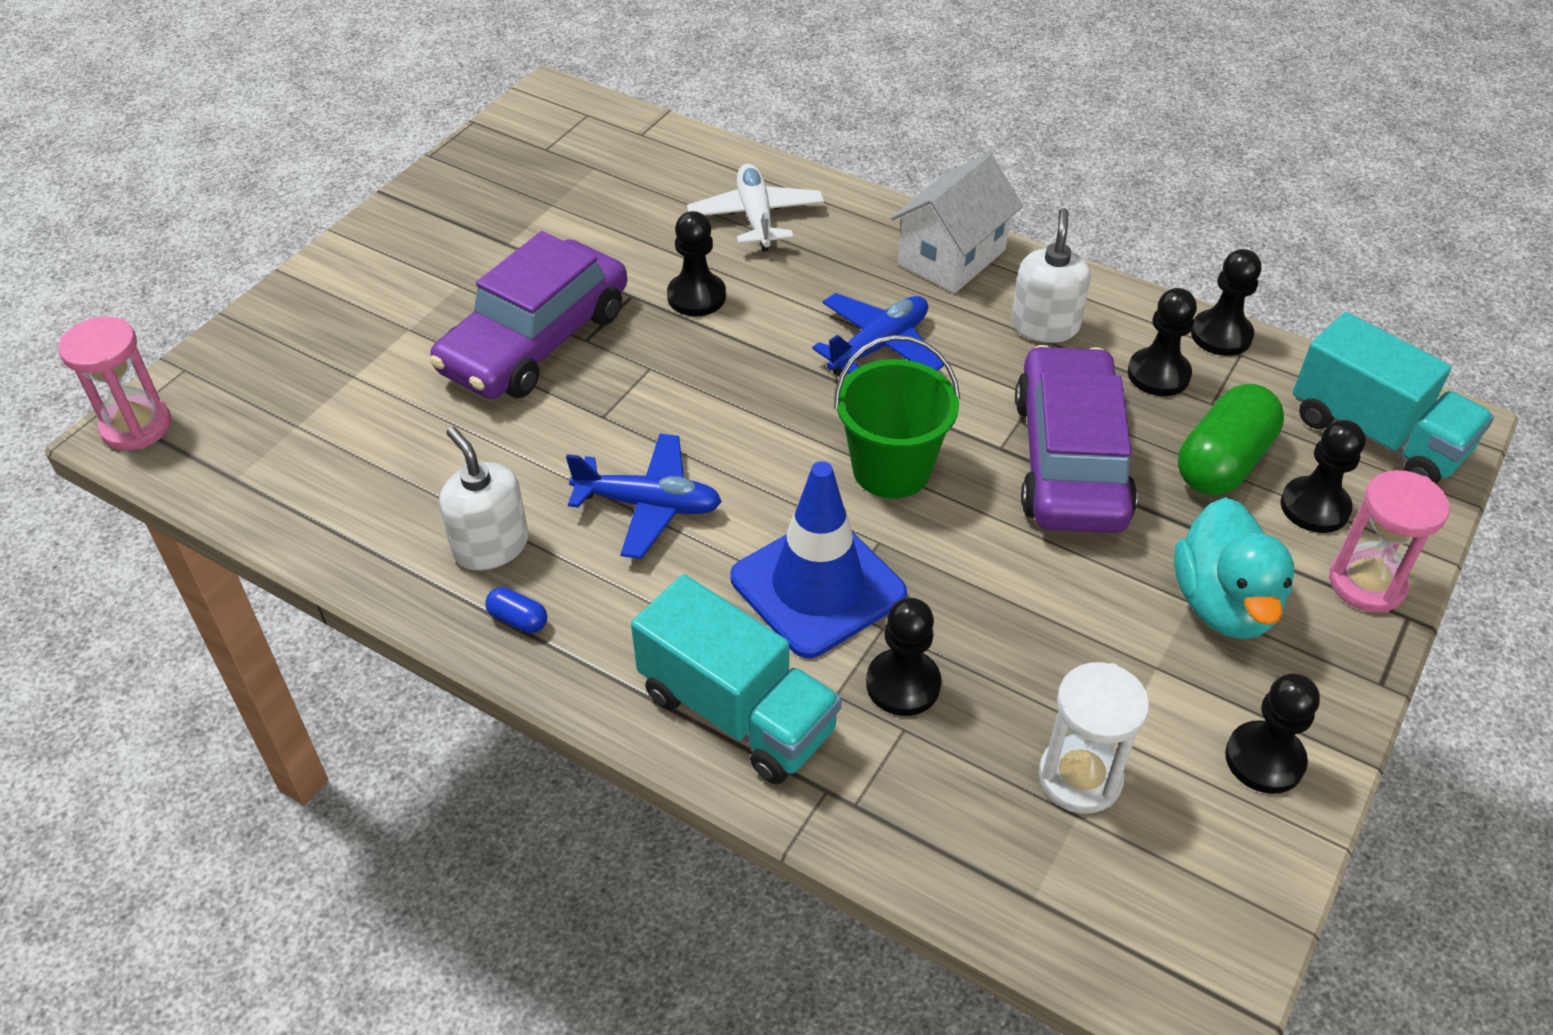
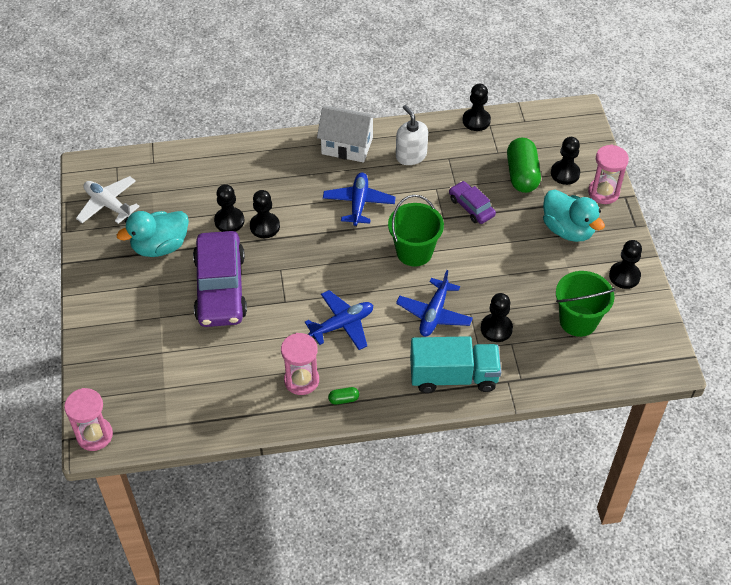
camera: 40 degrees left, 5 degrees up
white soap dispenser [439,427,529,570] -> pink hourglass [281,333,319,395]
blue capsule [485,587,547,633] -> green capsule [328,387,359,405]
white plane [687,164,824,252] -> white plane moved to [76,176,140,224]
blue traffic cone [730,461,907,658] -> blue plane [396,270,473,336]
white house [891,153,1023,293] -> white house turned 75 degrees counterclockwise [317,106,377,162]
purple car [1015,345,1138,533] -> purple car [449,181,496,224], size x0.50
white hourglass [1038,662,1149,814] -> green bucket [556,271,615,337]
black pawn [1128,288,1197,396] -> black pawn moved to [214,184,244,232]
turquoise truck [1293,312,1494,484] -> none
none -> turquoise duck [117,211,189,257]

